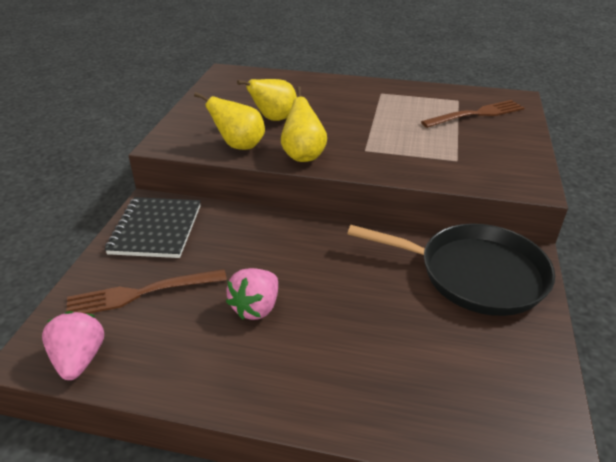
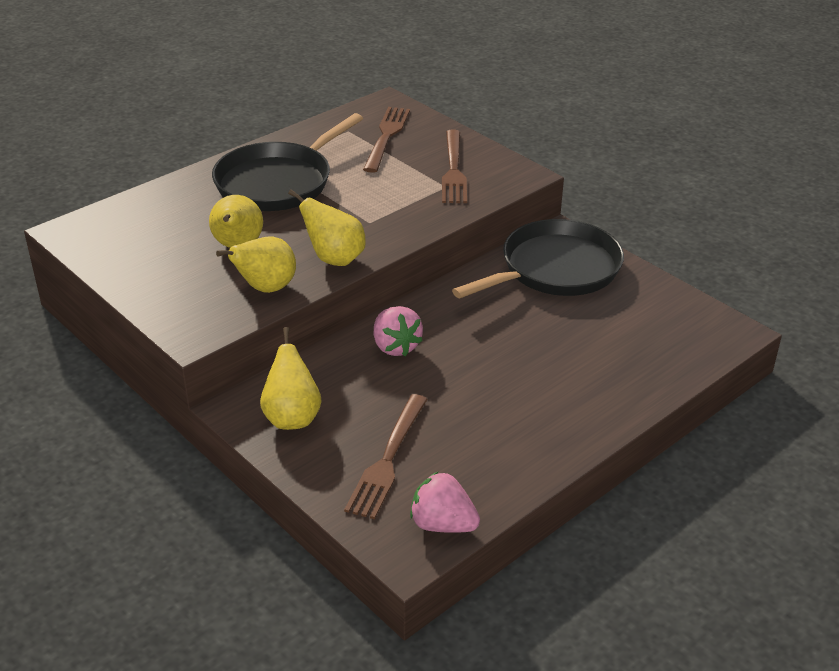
camera: 55 degrees left, 0 degrees up
black notebook [105,197,201,258] -> yellow pear [260,327,322,430]
pink strawberry [226,268,278,320] -> pink strawberry moved to [374,306,423,356]
none -> black pan [212,113,363,211]
none -> brown fork [442,130,467,203]

